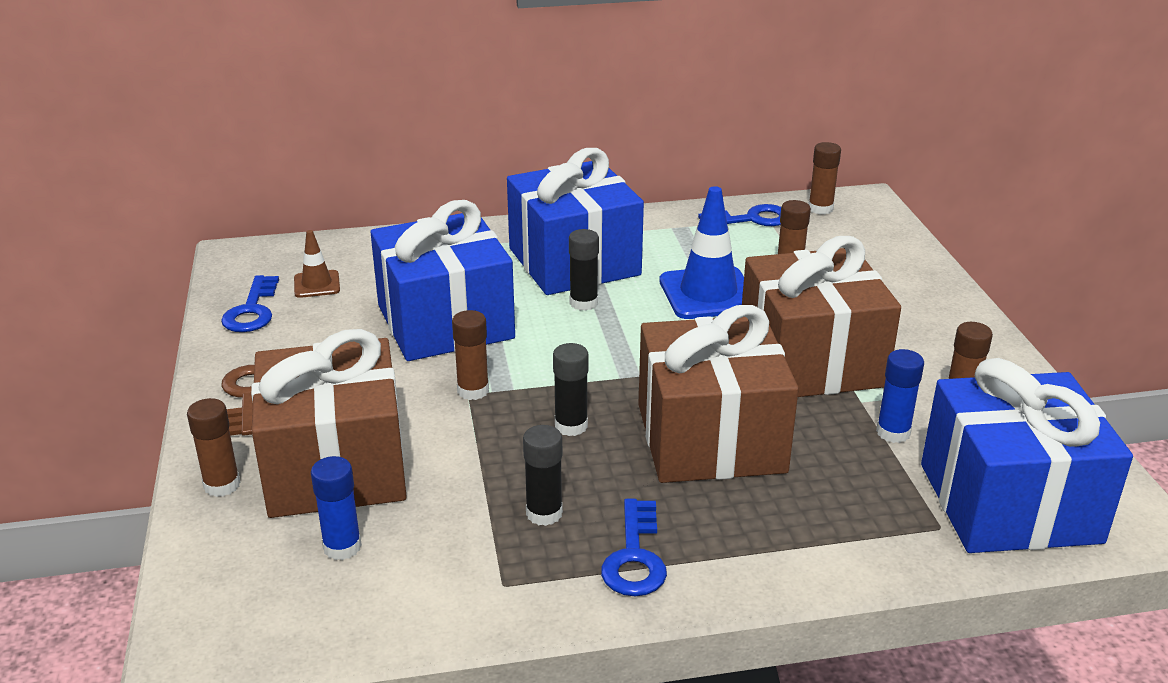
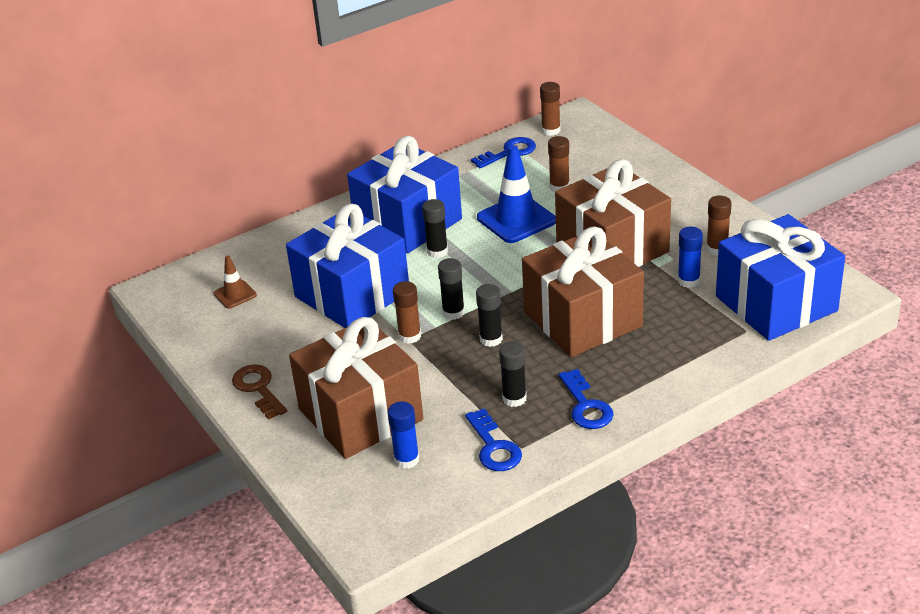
camera: 20 degrees left, 5 degrees up
brown glue stick [187,398,240,497] -> none
blue key [221,275,279,332] -> blue key moved to [465,408,522,471]
none -> black glue stick [438,258,465,320]

